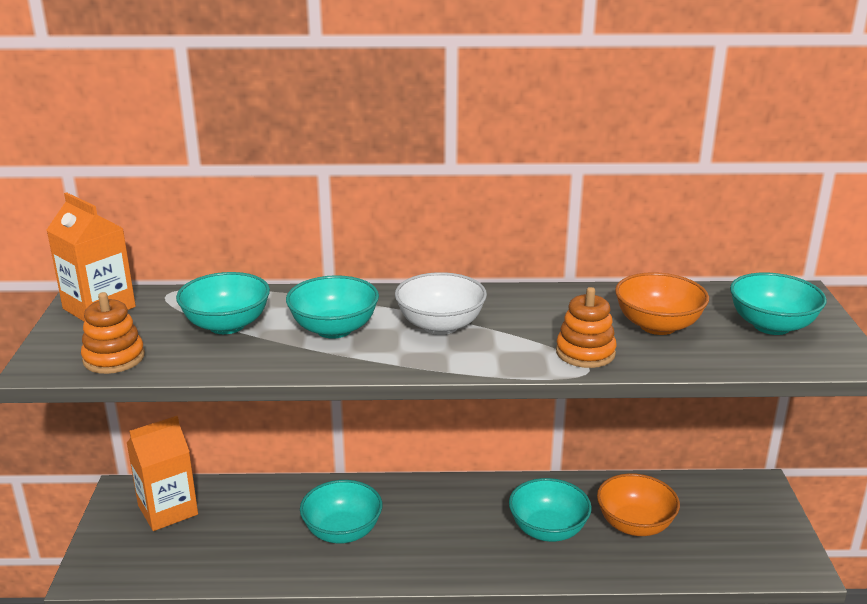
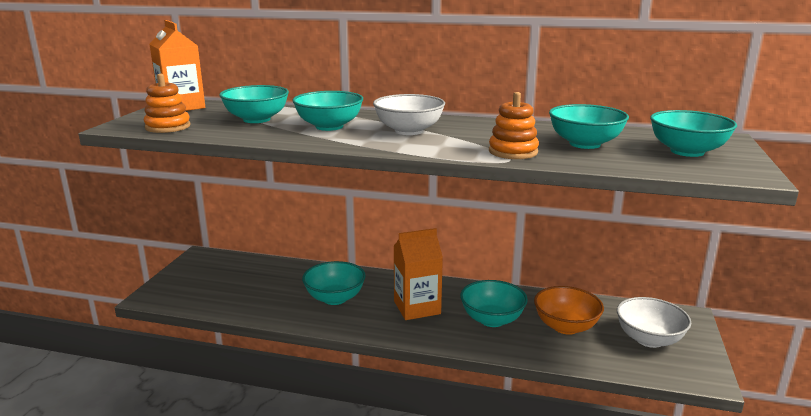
camera: 15 degrees right, 5 degrees down
orange carton [127,416,198,531] -> orange carton moved to [393,228,443,320]
orange bowl [615,272,709,335] -> turquoise bowl [549,104,629,149]
none -> white bowl [617,297,692,348]

